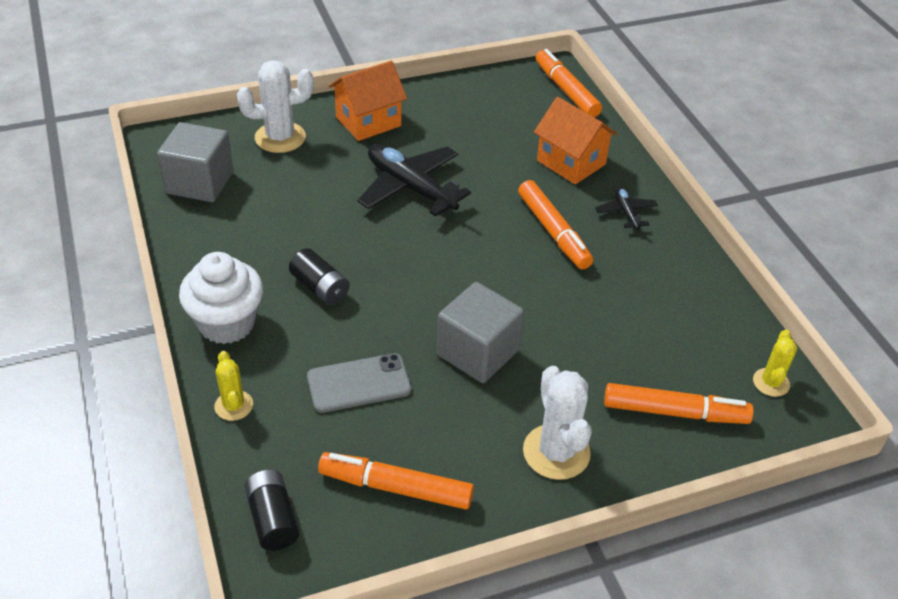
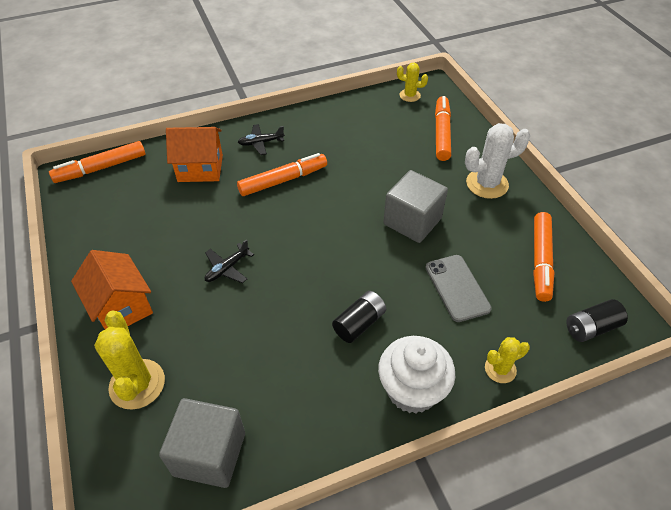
camera: 90 degrees left, 5 degrees up
white cactus [237,60,314,153] -> yellow cactus [94,311,165,410]
black plane [357,144,471,216] -> black plane [205,239,254,283], size x0.51
orange house [534,97,618,184] -> orange house turned 45 degrees clockwise [166,127,223,182]

